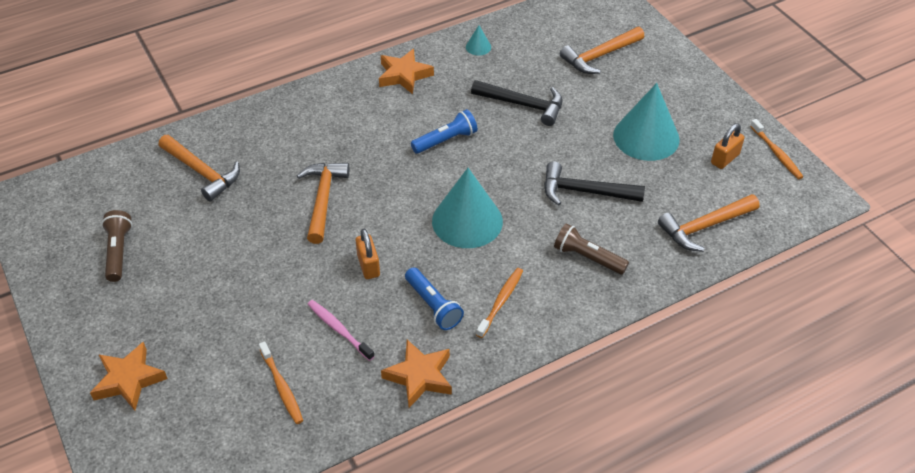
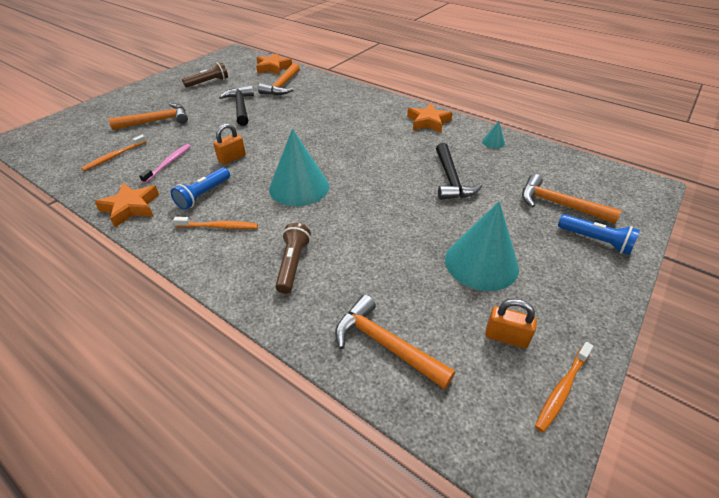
camera: 65 degrees right, 5 degrees down
orange star [90,342,168,410] -> orange star moved to [256,53,292,75]
orange hammer [297,163,349,244] -> orange hammer moved to [109,103,188,130]
blue flashlight [411,109,478,154] -> blue flashlight moved to [558,214,640,255]
black hammer [544,161,645,206] -> black hammer moved to [219,85,254,126]

